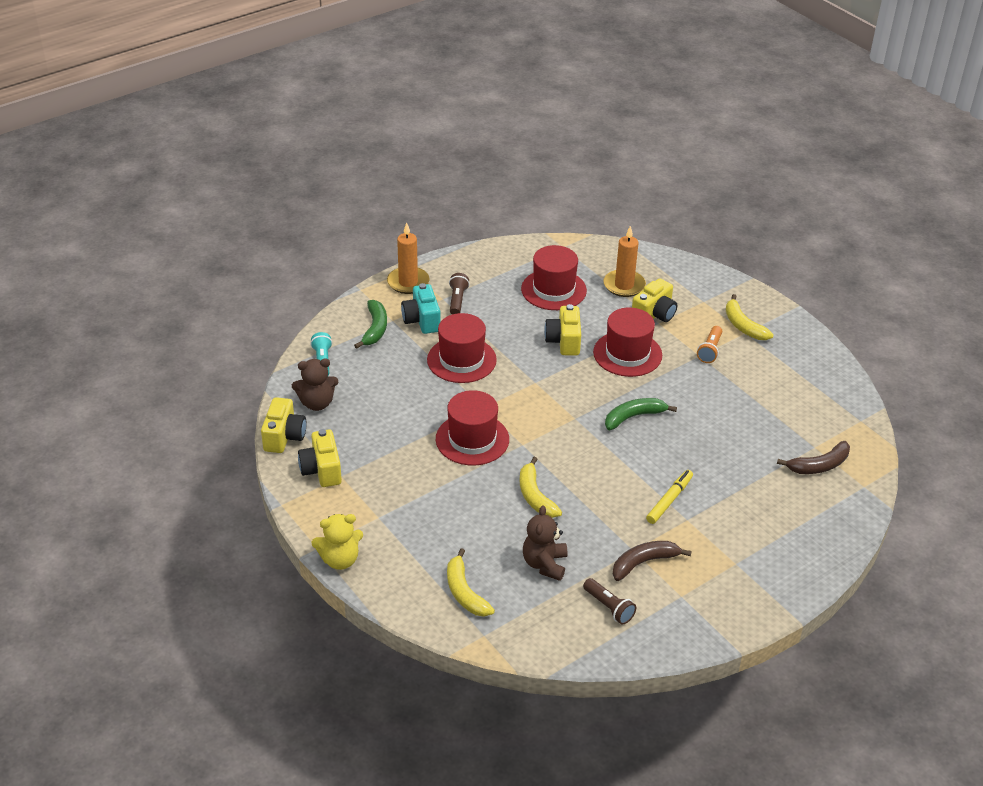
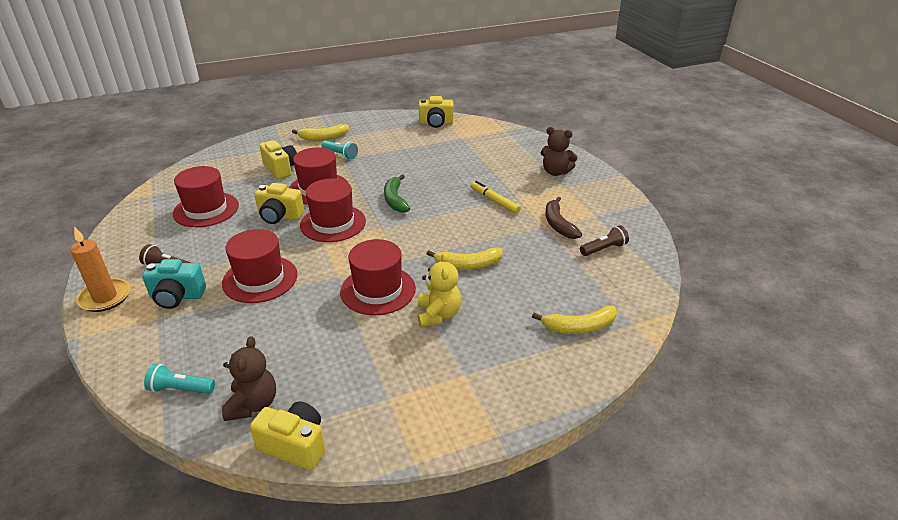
camera: 75 degrees left, 5 degrees down
yellow camera [298,429,342,487] -> yellow camera moved to [419,96,454,128]
yellow teddy bear [312,514,363,570] -> yellow teddy bear moved to [418,253,461,328]
green banana [354,300,387,349] -> none
brown teddy bear [523,505,568,581] -> brown teddy bear moved to [541,127,578,176]
orange candle [603,226,646,297] -> none
orange flashlight [697,326,722,363] -> turquoise flashlight [322,141,358,159]
brown banana [777,441,850,474] -> none
none -> red hat [300,179,366,242]

